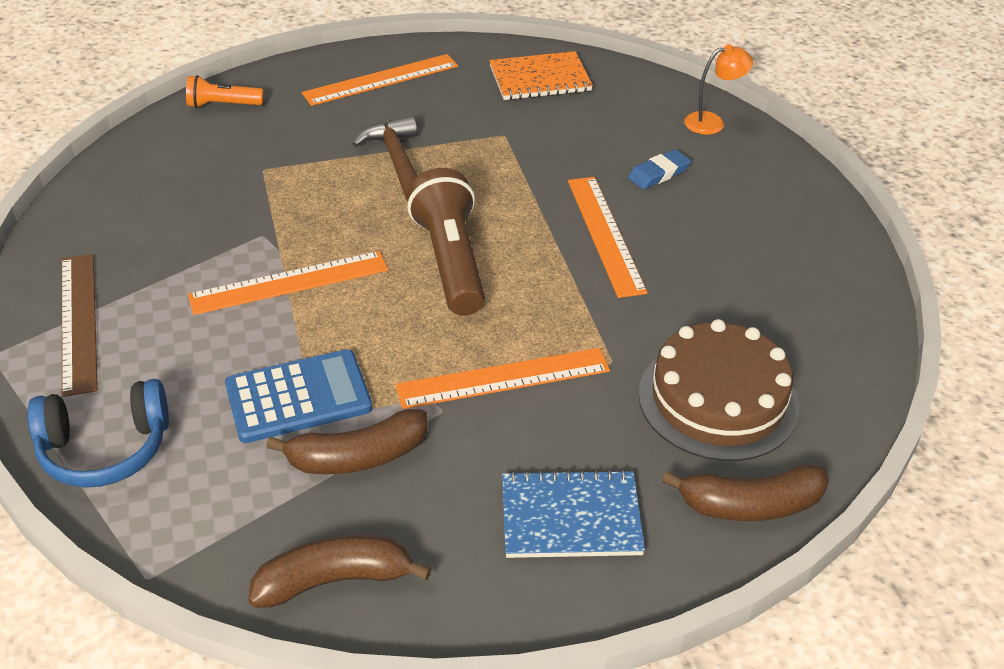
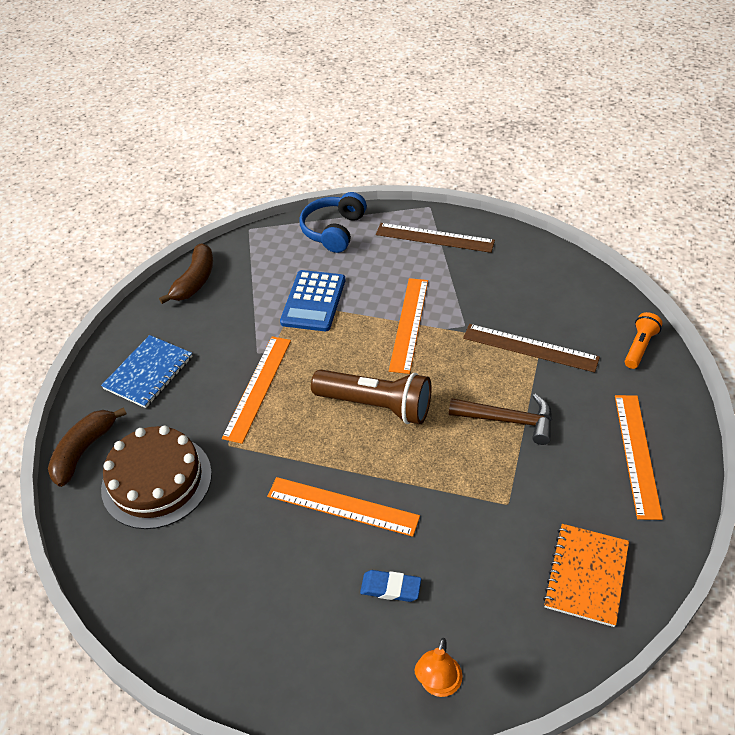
camera: 125 degrees right, 5 degrees up
brown banana [266,409,427,474] -> none
blue eraser [628,149,691,189] -> blue eraser turned 75 degrees counterclockwise [360,570,421,602]
none -> brown ruler [463,324,600,373]

